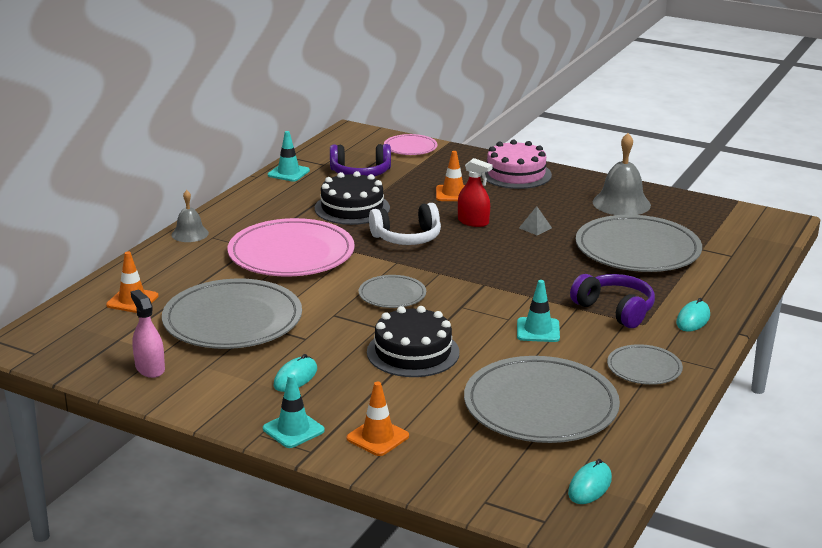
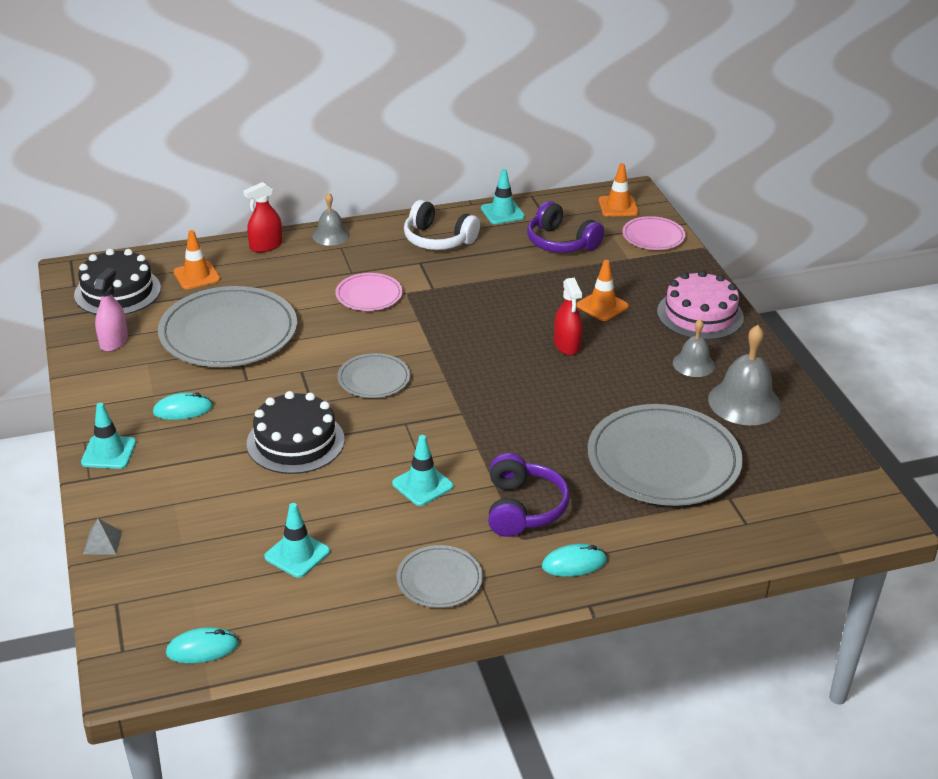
camera: 45 degrees right, 10 degrees up
pink plate [228,218,355,277] -> pink plate [335,273,403,311], size x0.51
black cake [315,171,390,225] -> black cake moved to [74,249,161,315]
orange traffic cone [347,382,409,456] -> orange traffic cone moved to [599,163,639,217]
white headphones [369,203,441,245] -> white headphones moved to [404,200,480,250]
grey plate [464,356,620,443] -> turquoise traffic cone [264,503,330,578]
grey pyramid [519,206,552,235] -> grey pyramid moved to [83,519,122,554]
none -> red spray bottle [243,182,282,253]
none -> grey bell [673,319,715,377]

